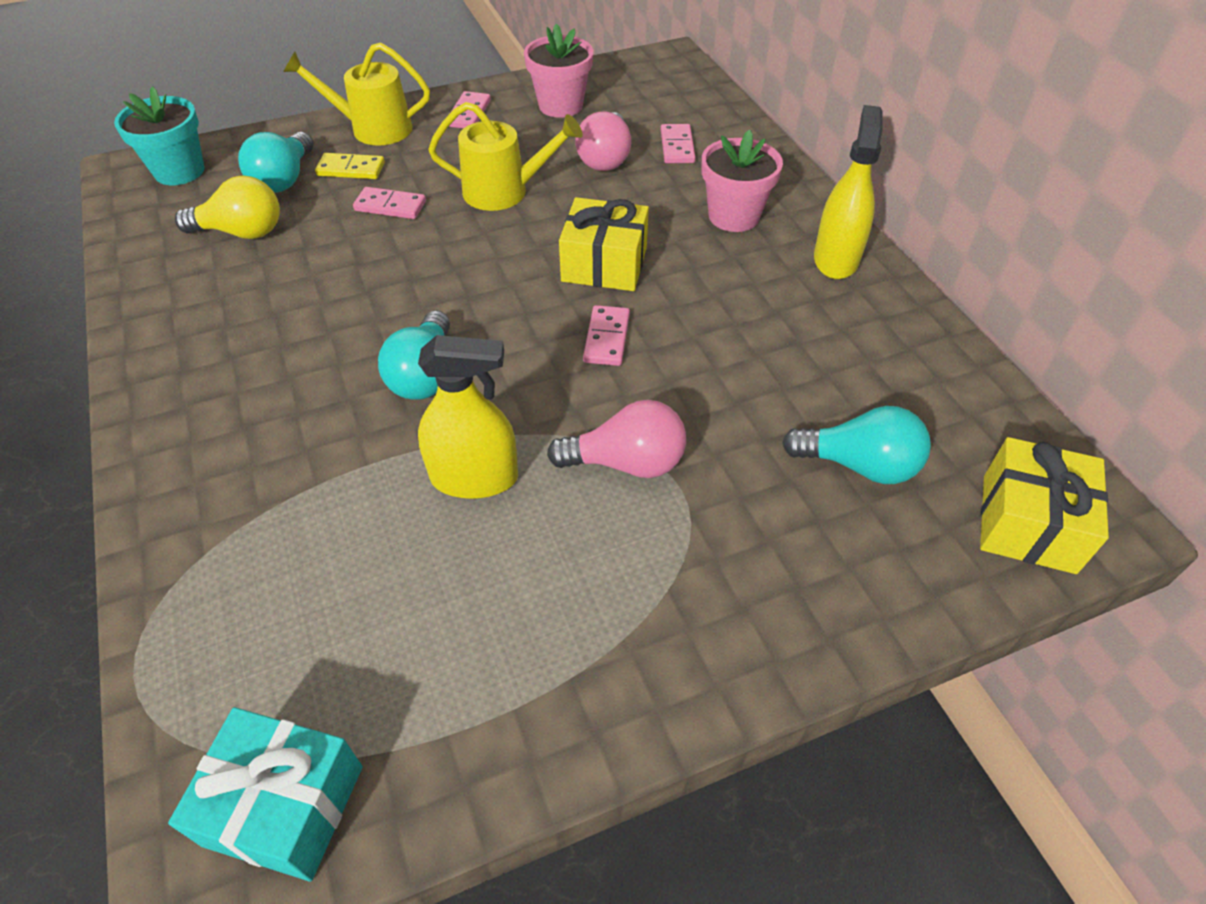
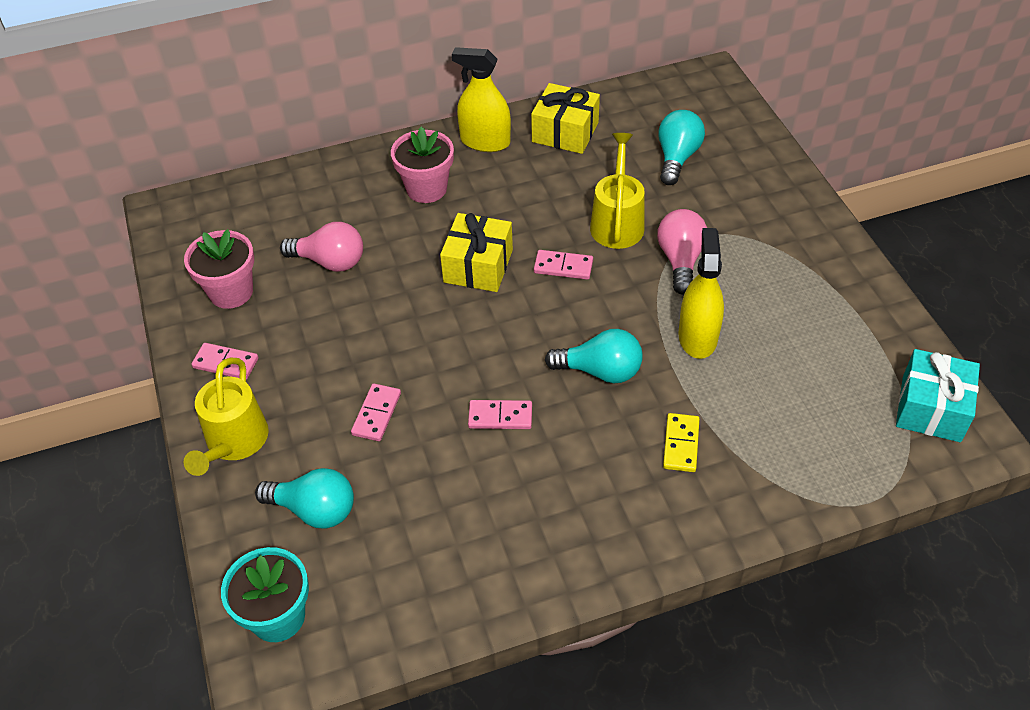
camera: 85 degrees left, 0 degrees up
yellow light bulb [175,176,280,239] -> none
yellow domino [315,153,385,179] -> yellow domino moved to [663,413,699,472]
yellow watering can [428,102,583,211] -> yellow watering can moved to [590,133,645,249]
pink domino [661,124,695,163] -> pink domino moved to [468,400,532,429]
yellow gift [980,437,1109,574] -> yellow gift moved to [531,83,600,154]

